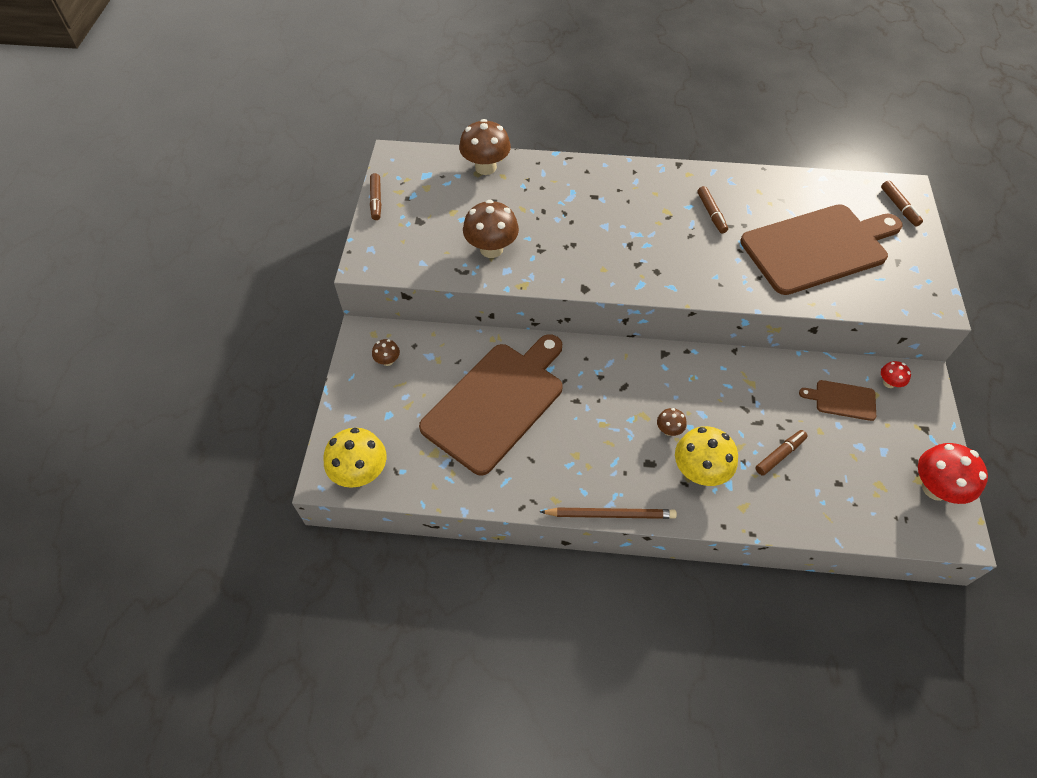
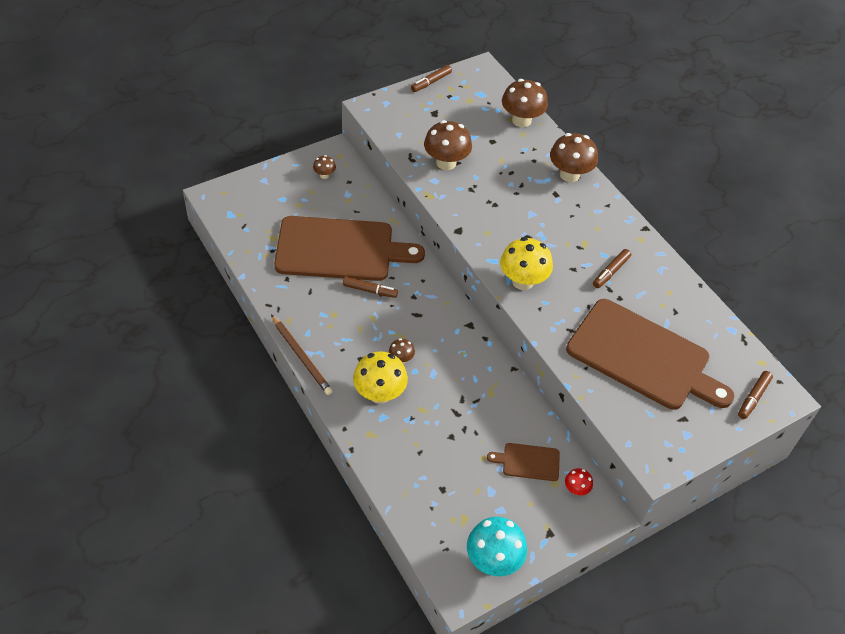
camera: 50 degrees right, 5 degrees down
yellow mushroom [324,428,387,488] -> yellow mushroom moved to [500,237,553,290]
brown marker [756,430,808,475] -> brown marker moved to [343,276,398,298]
brown cutting board [799,380,876,421] -> brown cutting board turned 60 degrees counterclockwise [487,443,560,481]
red mushroom [918,443,988,504] -> turquoise mushroom [467,517,527,576]
none -> brown mushroom [550,133,598,182]

